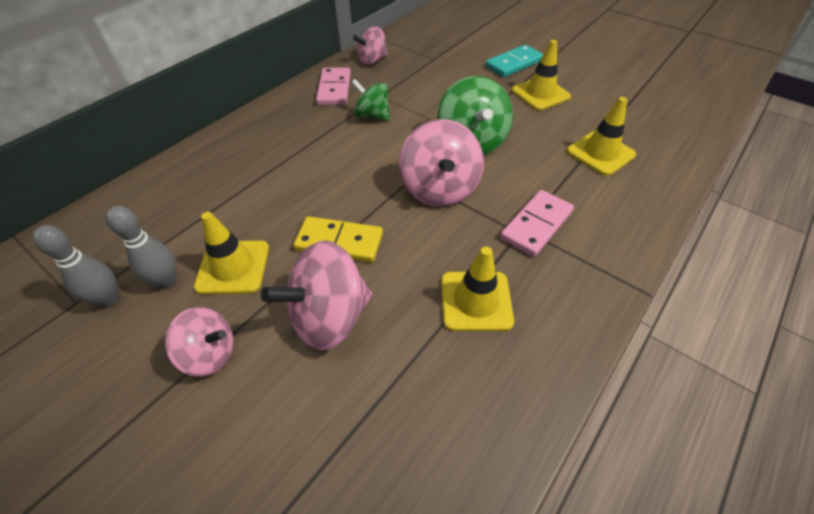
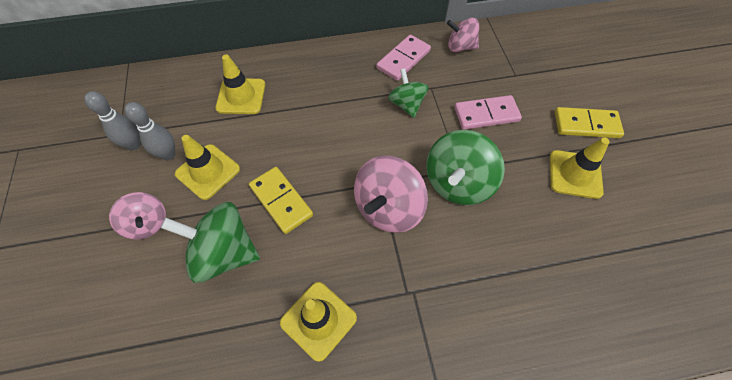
camera: 40 degrees right, 10 degrees up
pink spinning top [261,240,372,350] -> green spinning top [161,202,260,283]
turquoise domino [486,45,543,77] -> yellow domino [555,107,624,138]
pink domino [500,190,574,257] -> pink domino moved to [454,95,522,130]
yellow traffic cone [567,97,636,176] -> yellow traffic cone moved to [215,55,265,114]

